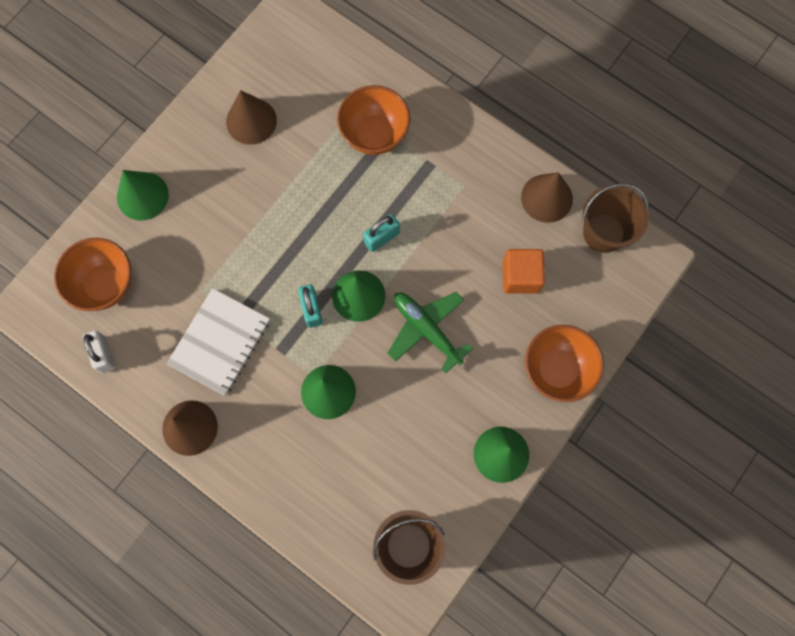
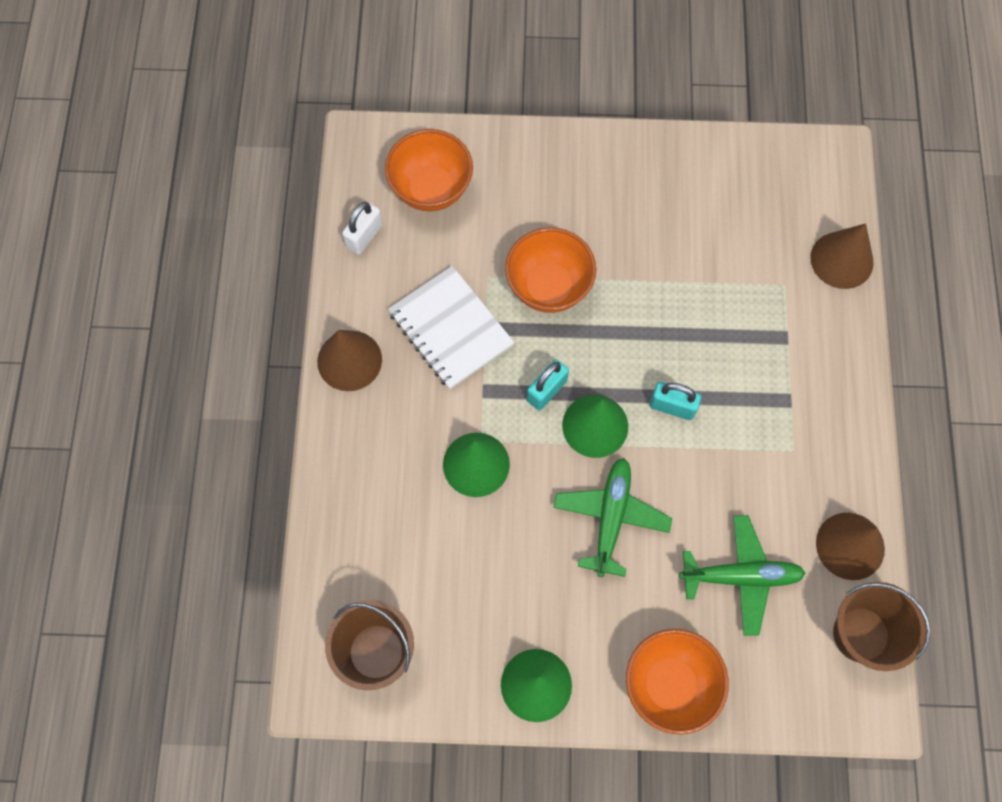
camera: 55 degrees right, 5 degrees down
green cone [117,170,169,221] -> none
white notebook [166,288,270,396] -> white notebook turned 60 degrees clockwise [388,266,515,389]
brown cone [226,90,277,145] -> brown cone moved to [810,223,874,289]
orange bowl [337,85,410,155] -> orange bowl moved to [505,227,596,313]
orange cube [503,249,545,293] -> green plane [679,515,806,636]

